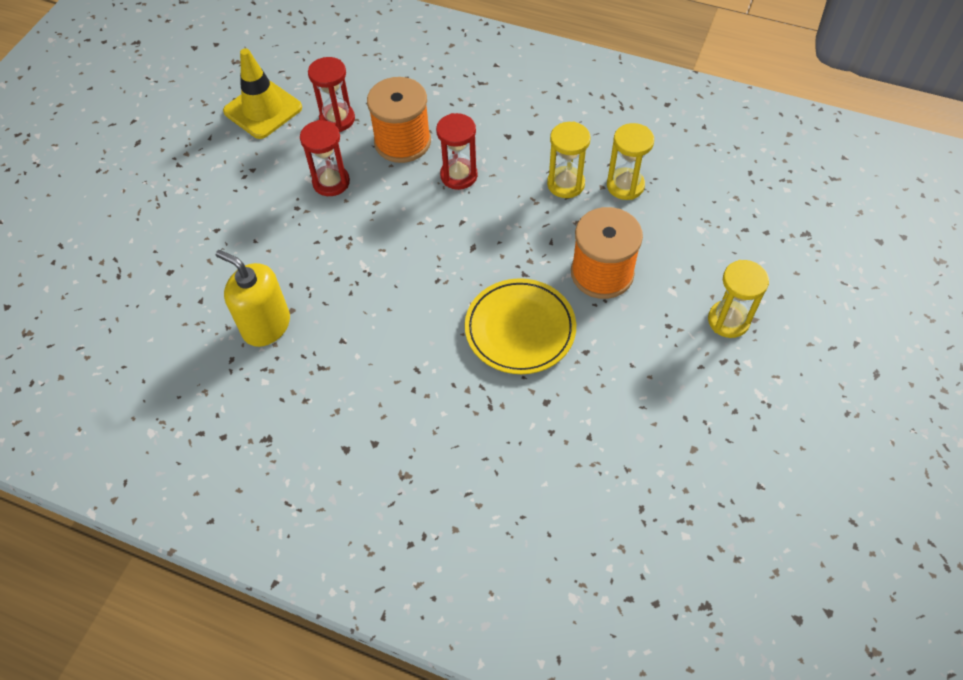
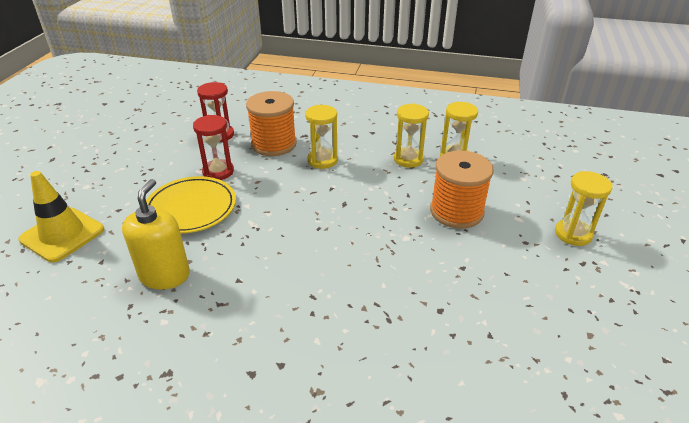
camera: 10 degrees left, 20 degrees down
yellow soap dispenser [216,250,290,347] -> yellow soap dispenser turned 75 degrees clockwise [122,179,190,290]
yellow traffic cone [223,48,302,139] -> yellow traffic cone moved to [19,171,104,262]
red hourglass [436,113,478,190] -> yellow hourglass [305,105,338,169]
yellow plate [465,278,576,374] -> yellow plate moved to [146,176,236,234]

